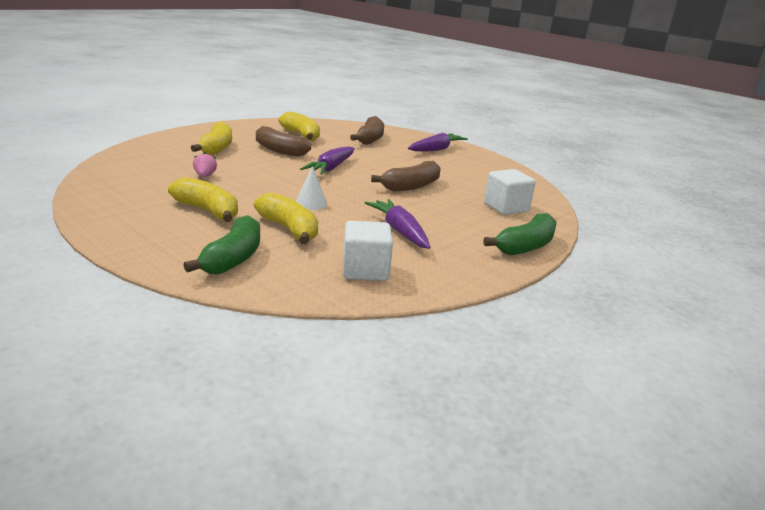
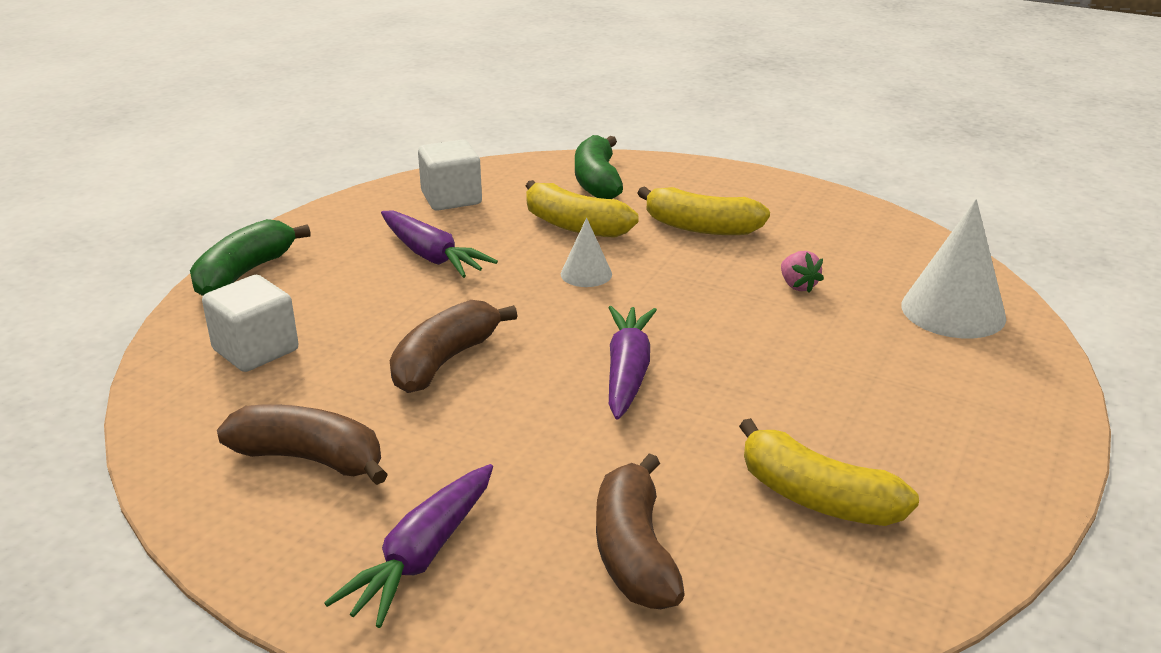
camera: 165 degrees right, 5 degrees up
yellow banana [191,121,232,155] -> none
brown banana [256,126,311,157] -> brown banana moved to [217,404,388,485]
none -> white cone [901,199,1006,339]

